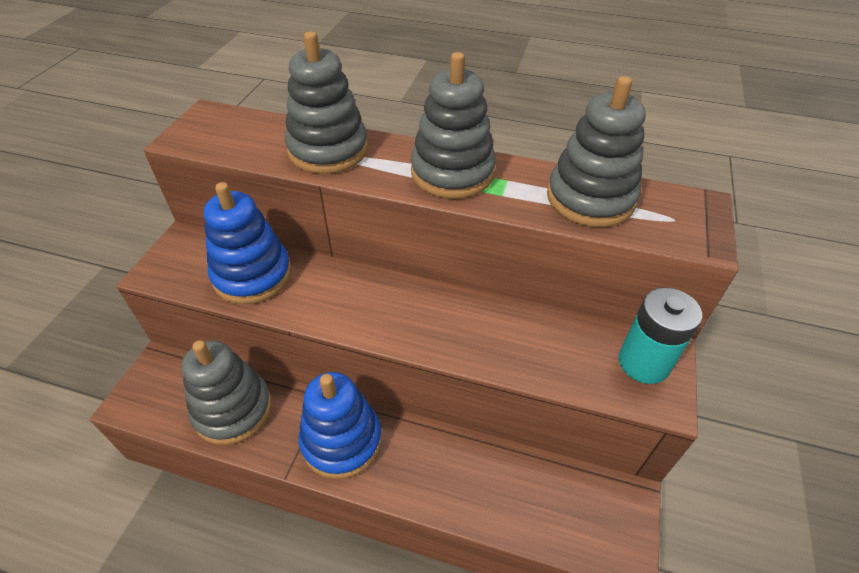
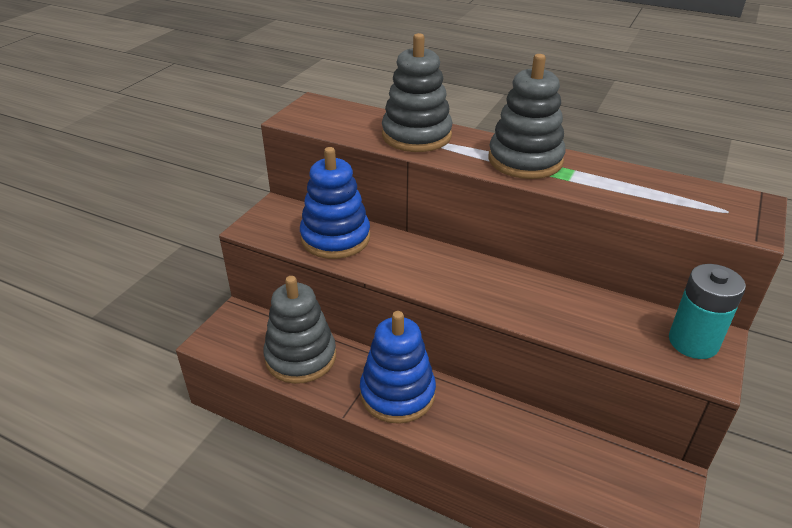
camera: 10 degrees right, 10 degrees down
grey stacking toy [547,76,646,227] -> none

